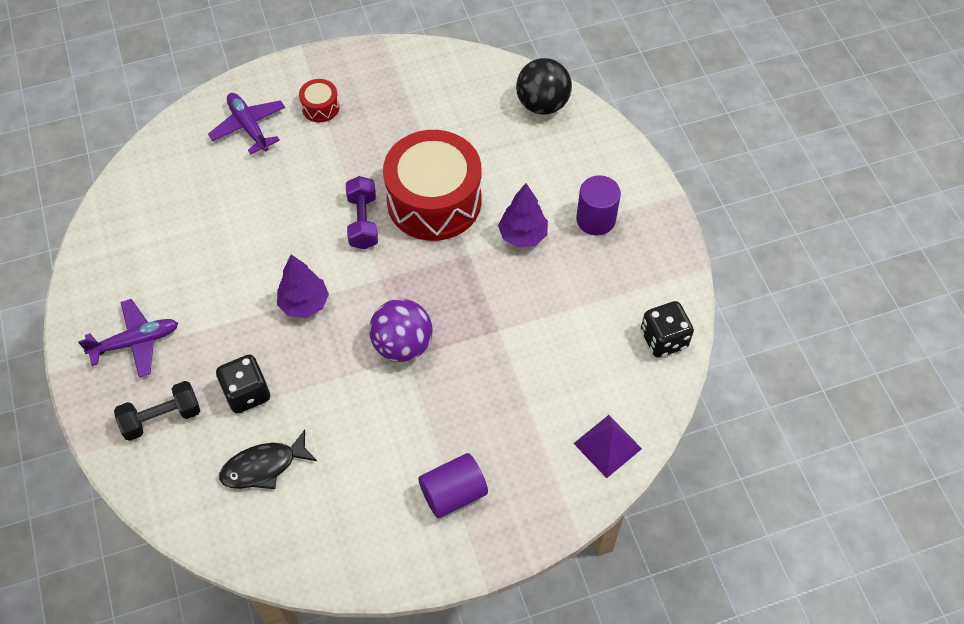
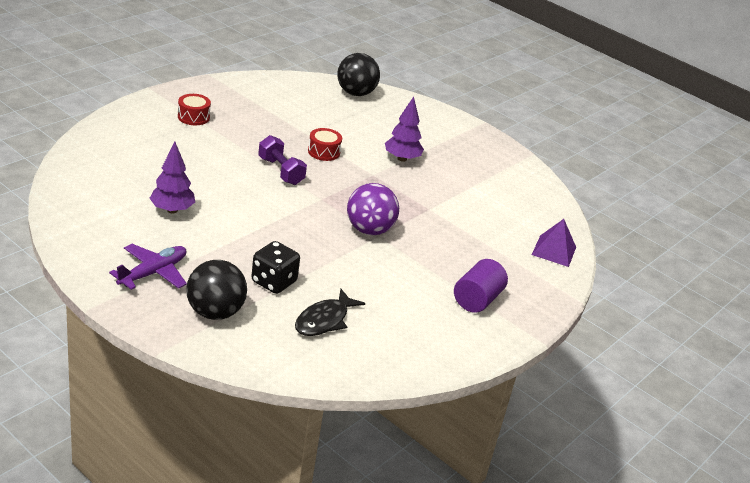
camera: 35 degrees left, 25 degrees down
black dumbbell [114,381,200,441] -> black ball [186,260,247,320]
purple plane [208,93,285,155] -> none
purple tree [277,254,329,318] -> purple tree moved to [149,142,195,213]
red drum [383,130,481,241] -> red drum [308,128,342,161], size x0.42
purple cylinder [576,175,621,236] -> none
black dice [641,301,694,358] -> none

